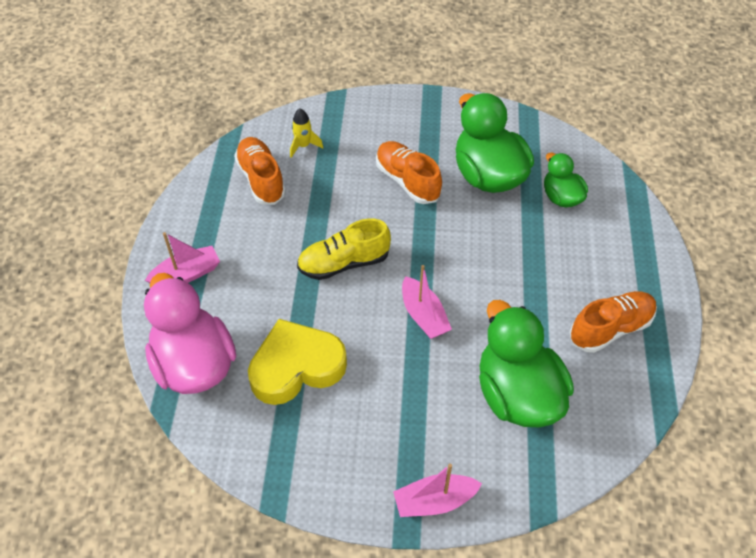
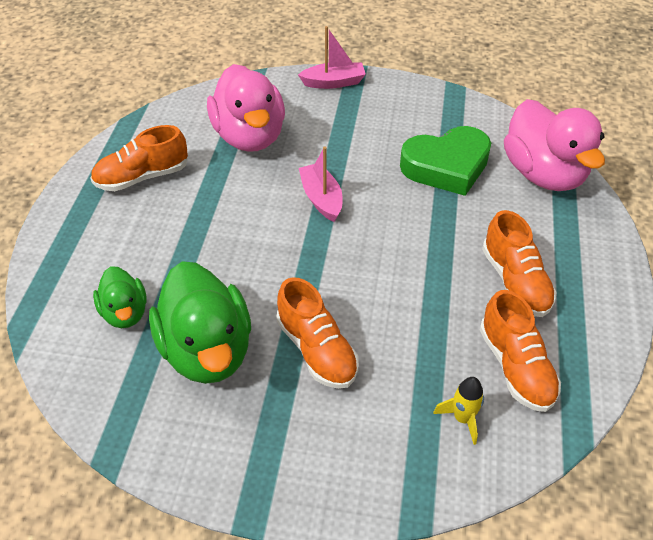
camera: 175 degrees left, 5 degrees down
pink boat [145,232,220,283] -> none
yellow heart [248,319,347,405] -> green heart [400,126,491,196]
yellow shoe [297,218,391,280] -> none
green duck [479,300,574,427] -> pink duck [207,64,285,152]
none -> orange shoe [482,210,556,317]

